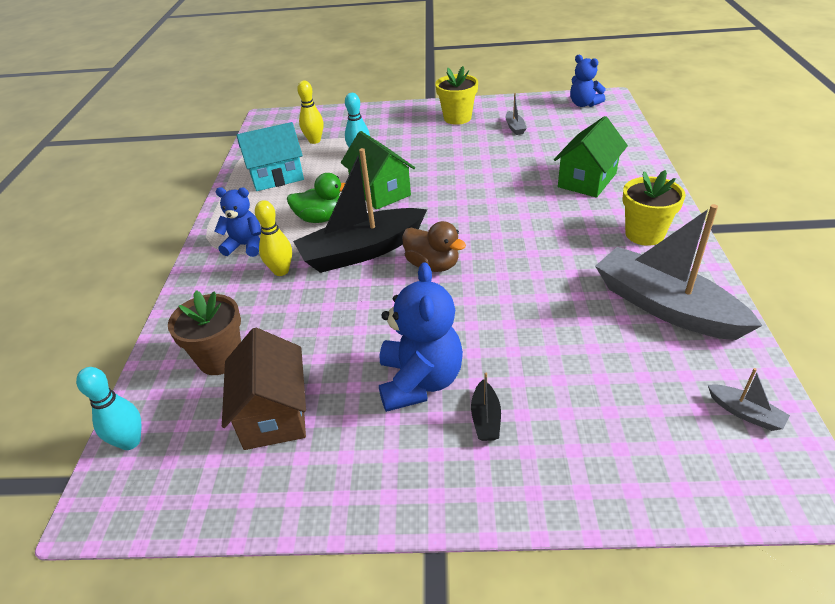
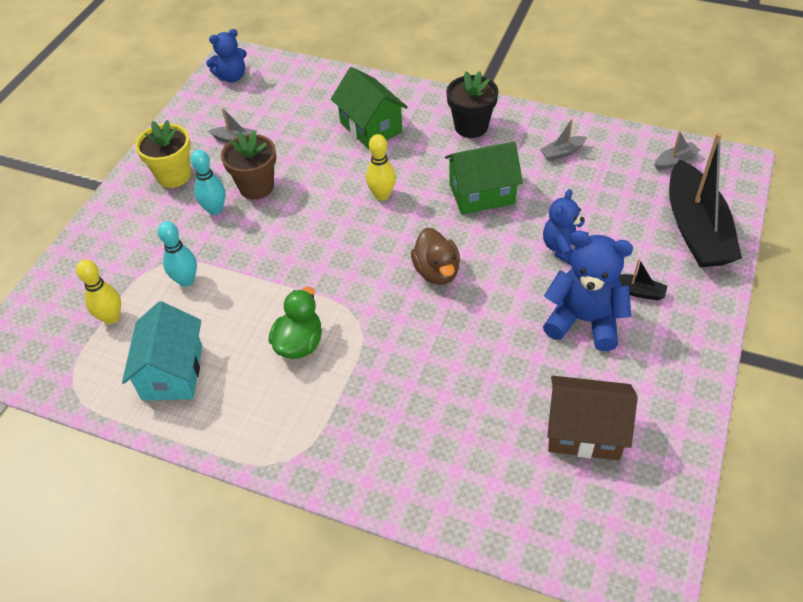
camera: 70 degrees left, 10 degrees up
turquoise bowling pin [76,367,141,450] -> turquoise bowling pin moved to [191,150,226,215]
brown flower pot [168,290,241,375] -> brown flower pot moved to [221,131,276,200]
blue teddy bear [214,187,261,257] -> blue teddy bear moved to [543,189,589,265]
yellow bowling pin [255,200,292,276] -> yellow bowling pin moved to [366,134,396,201]
black boat [293,148,427,273] -> black boat moved to [669,133,742,268]
green house [341,131,415,210] -> green house moved to [445,142,523,215]
brown duck [402,221,466,272] -> brown duck turned 105 degrees clockwise [411,228,460,285]
grey boat [595,204,762,340] -> grey boat [540,119,587,161], size x0.40
yellow flower pot [622,170,686,246] -> black flower pot [446,71,499,138]

